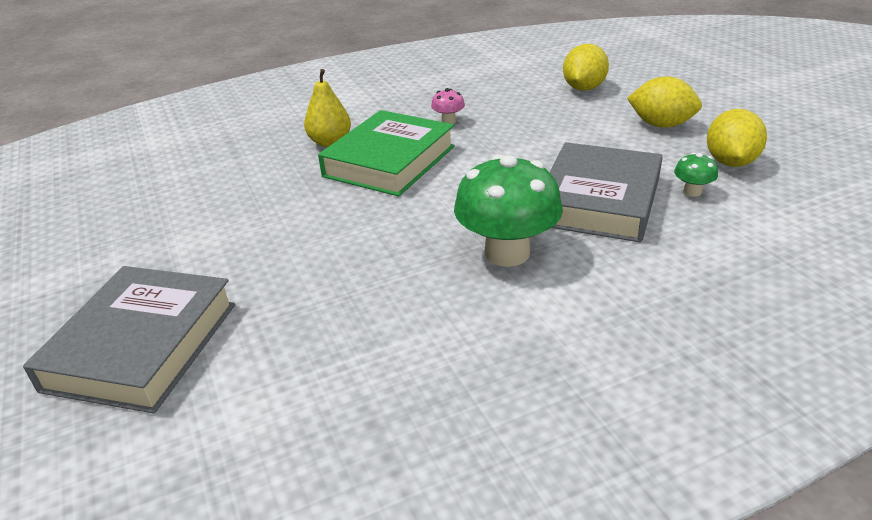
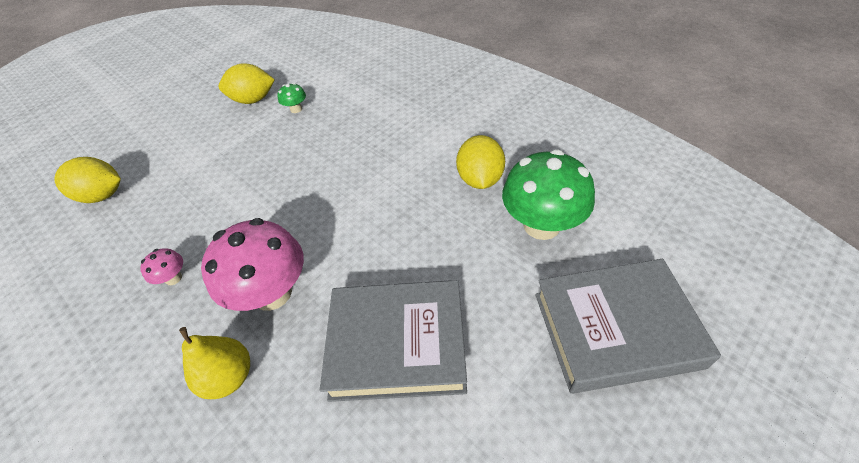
camera: 110 degrees left, 15 degrees up
green book [318,110,455,197] -> pink mushroom [201,218,304,311]
green mushroom [454,154,563,267] -> green mushroom moved to [502,149,595,240]
grey book [550,142,663,242] -> grey book moved to [320,280,467,402]
yellow lemon [627,76,702,128] -> yellow lemon moved to [456,135,505,189]

